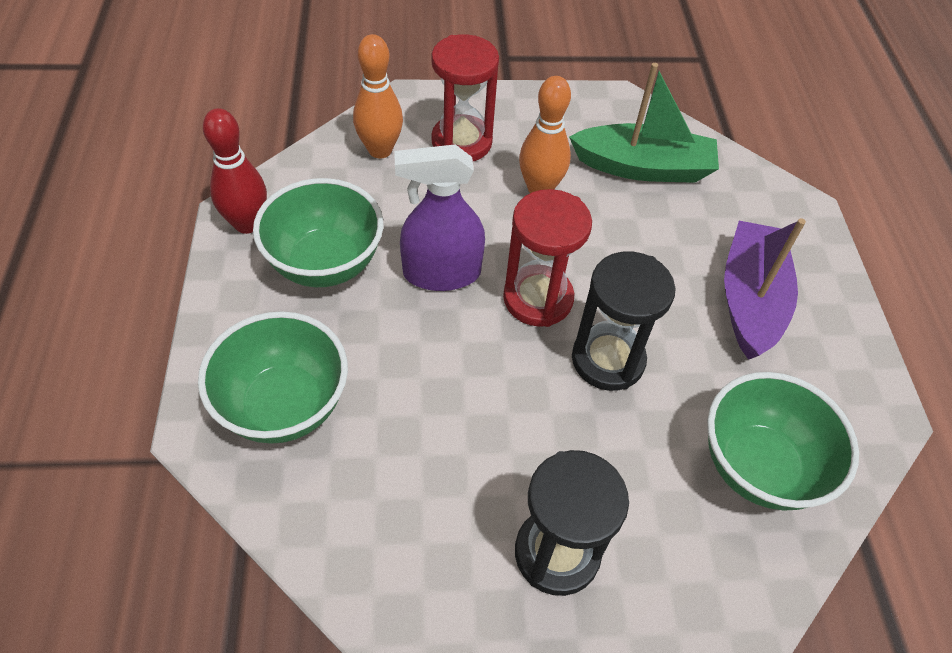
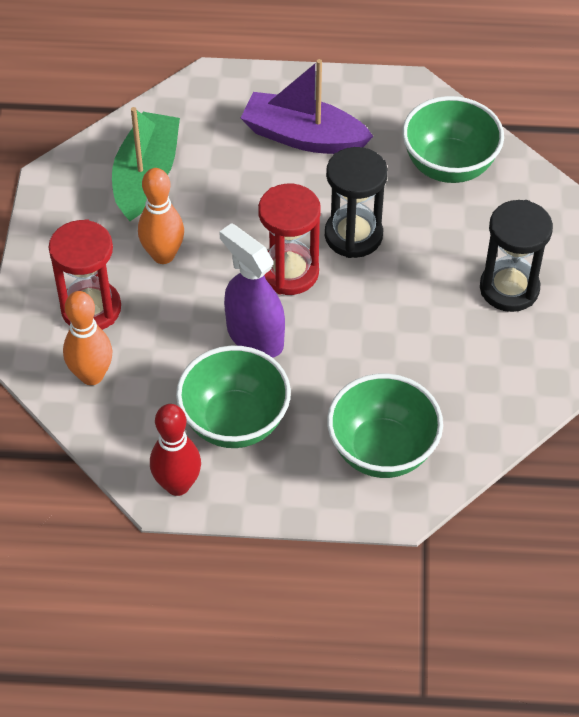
camera: 80 degrees left, 0 degrees up
purple spray bottle [394,144,485,291] -> purple spray bottle turned 135 degrees clockwise [219,223,285,358]

